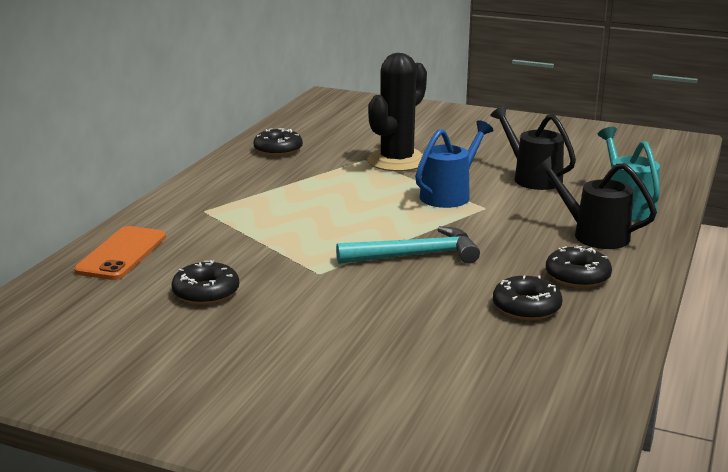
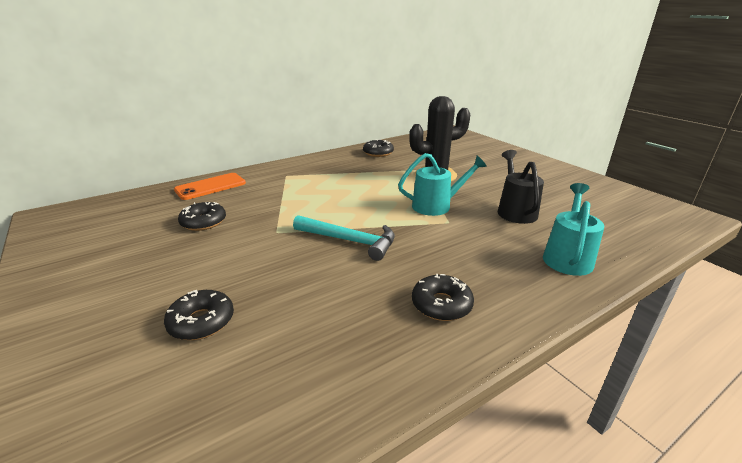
camera: 35 degrees right, 5 degrees up
blue watering can [415,120,493,208] -> turquoise watering can [398,153,487,216]
black donut [493,275,562,320] -> black donut moved to [164,290,234,340]
black watering can [535,156,657,249] -> none

